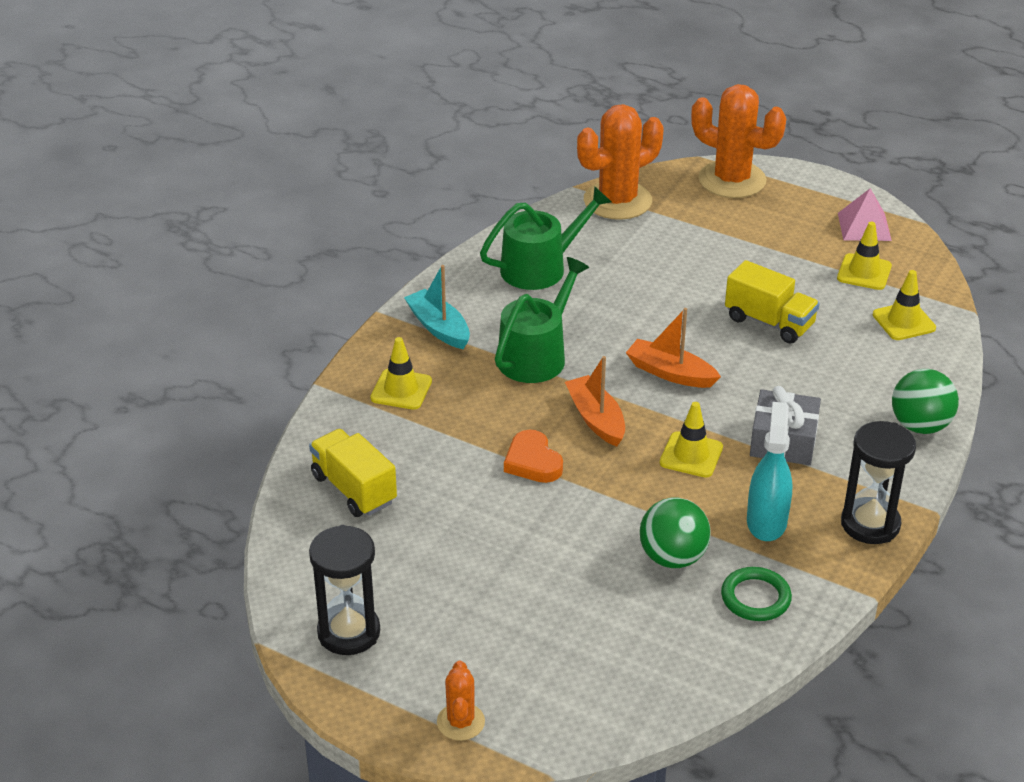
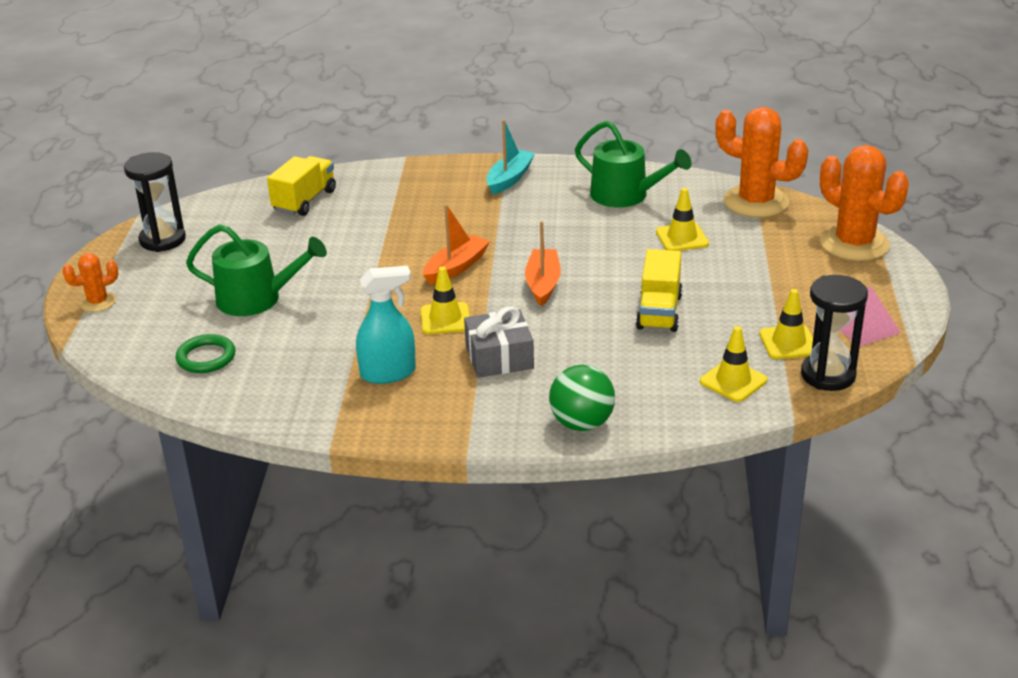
camera: 65 degrees right, 5 degrees down
yellow traffic cone [370,337,432,410] -> yellow traffic cone moved to [656,188,709,251]
green watering can [495,257,589,383] -> green watering can moved to [186,224,327,316]
orange heart [504,430,563,483] -> none
green ball [640,498,711,568] -> none
orange cactus [691,84,786,198] -> orange cactus turned 45 degrees counterclockwise [820,145,909,261]
green ring [721,567,792,621] -> green ring moved to [176,334,236,373]
black hourglass [841,421,916,544] -> black hourglass moved to [801,275,868,391]

